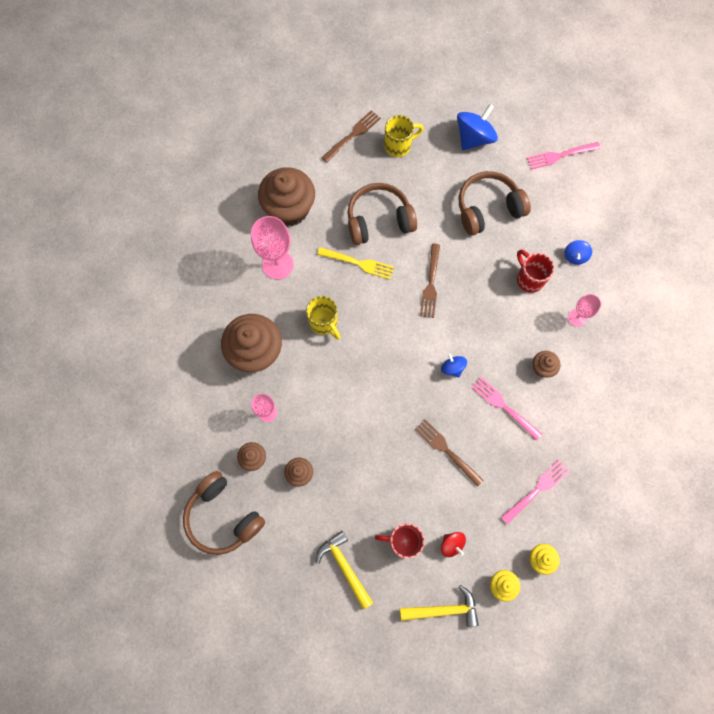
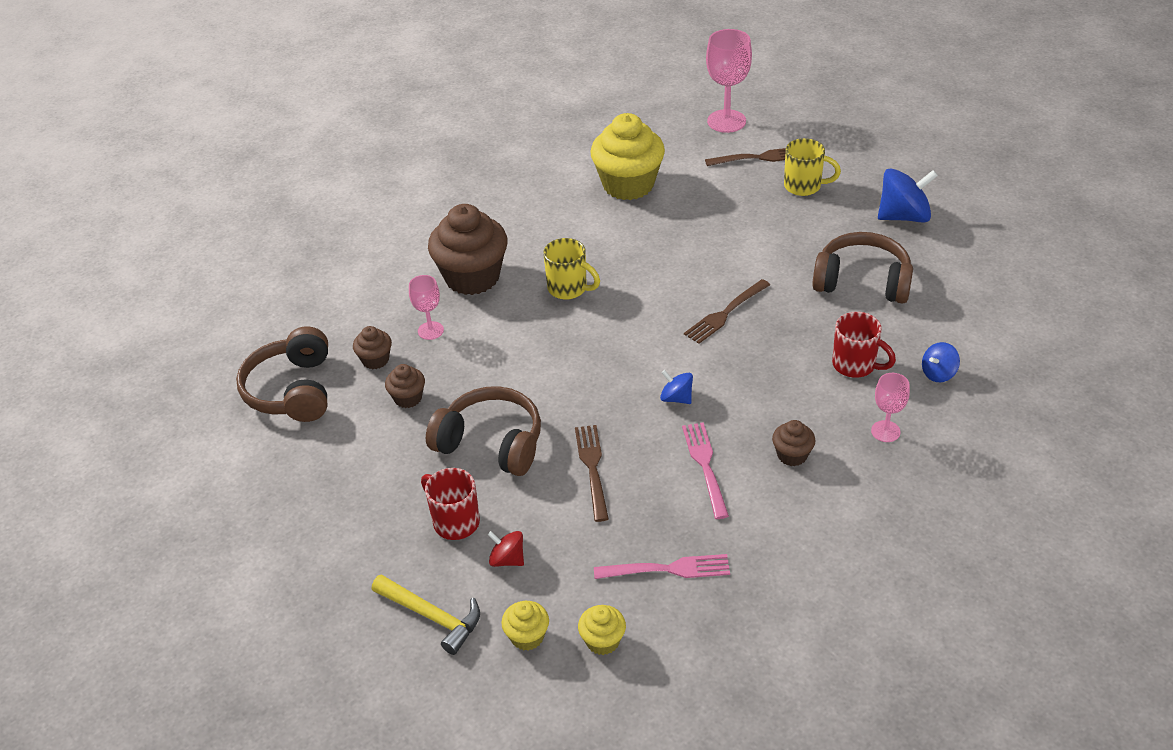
camera: 40 degrees right, 30 degrees down
pink goblet [251,216,294,280] -> pink goblet moved to [706,29,752,133]
brown cupcake [258,167,315,226] -> yellow cupcake [590,113,665,200]
yellow mug [306,296,340,340] -> yellow mug turned 60 degrees counterclockwise [543,238,600,300]
yellow hammer [316,531,373,609] -> none
yellow fork [317,247,394,280] -> none
brown headphones [348,183,417,245] -> brown headphones moved to [426,386,541,476]
blue spinning top [441,353,467,378] -> blue spinning top turned 60 degrees counterclockwise [660,370,693,404]
red spinning top [441,532,466,557] -> red spinning top turned 120 degrees clockwise [488,531,524,567]
red mug [517,250,554,293] -> red mug turned 120 degrees clockwise [832,312,896,378]
pink fork [527,142,601,170] -> none

